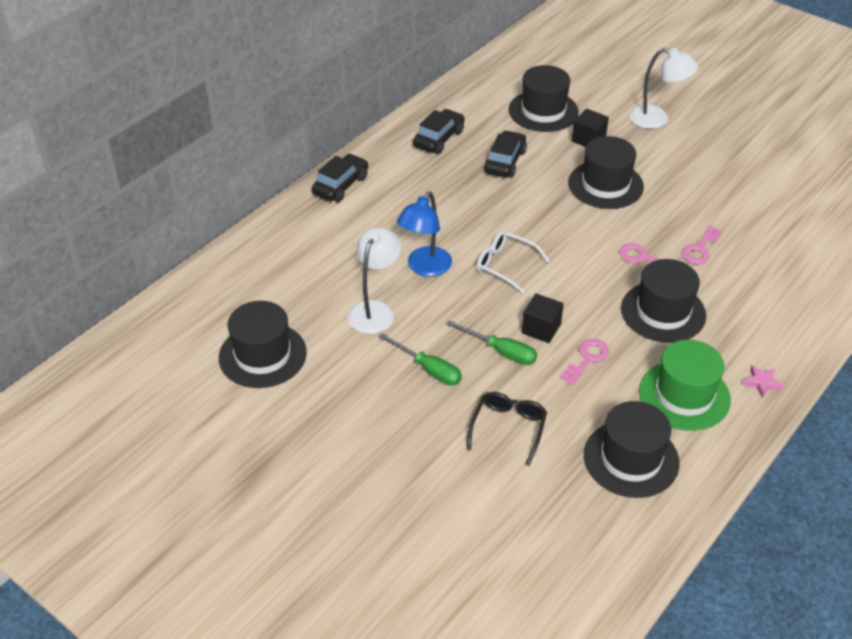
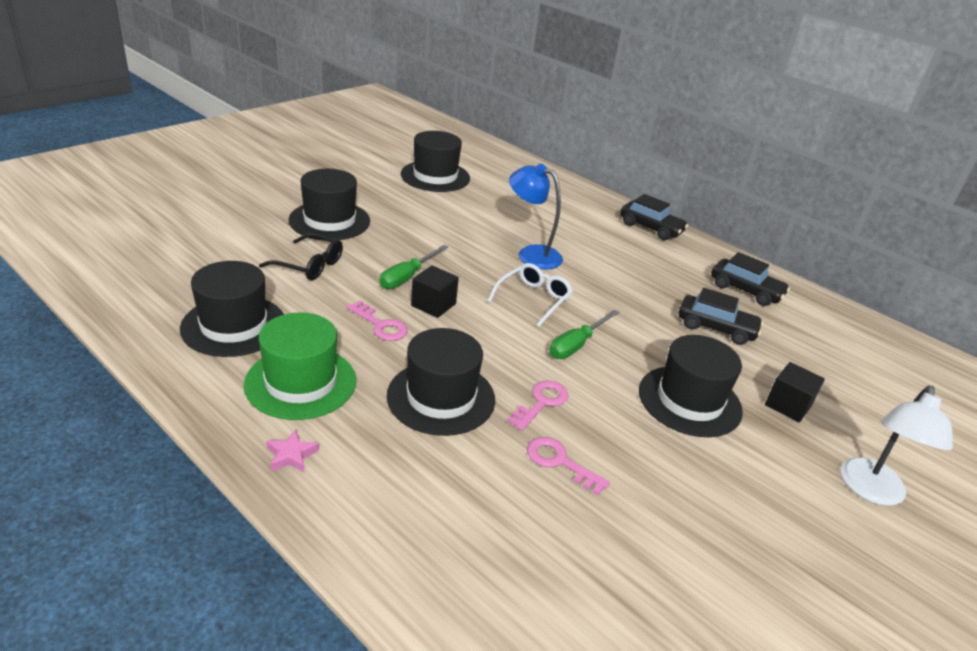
camera: 90 degrees right, 10 degrees down
white lamp [348,227,401,334] -> none
green screwdriver [378,333,462,386] -> green screwdriver moved to [549,310,620,359]
black hat [509,65,579,132] -> black hat moved to [288,169,370,241]

